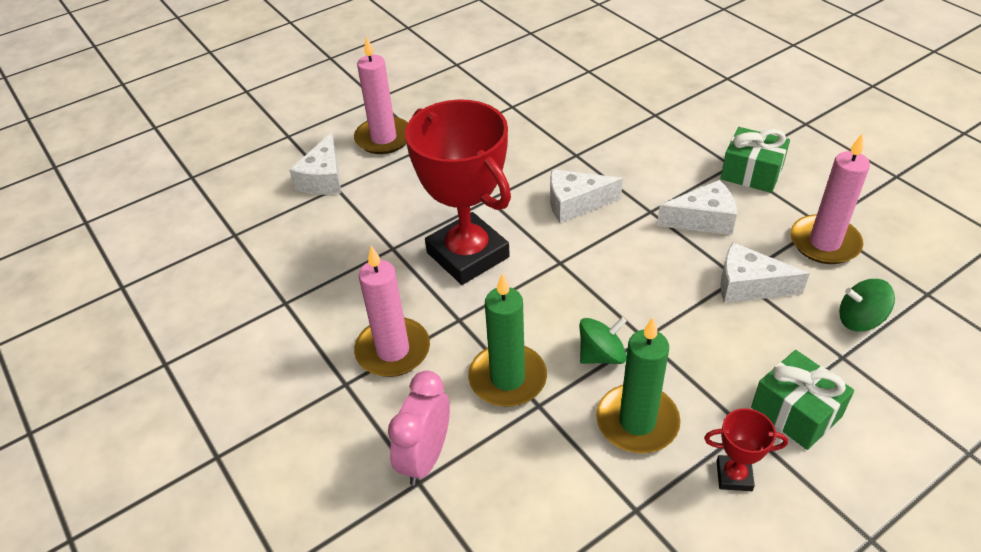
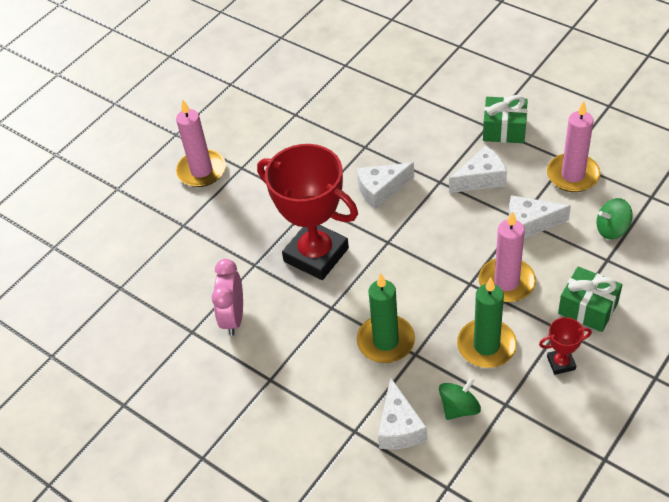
camera: 15 degrees left, 5 degrees up
white cheese [289,132,341,195] -> white cheese moved to [378,377,427,450]
pink candle [354,246,430,377] -> pink candle moved to [479,211,536,302]
pink clock [388,371,450,486] -> pink clock moved to [211,259,243,336]
green spinning top [580,317,627,364] -> green spinning top moved to [439,377,481,420]

